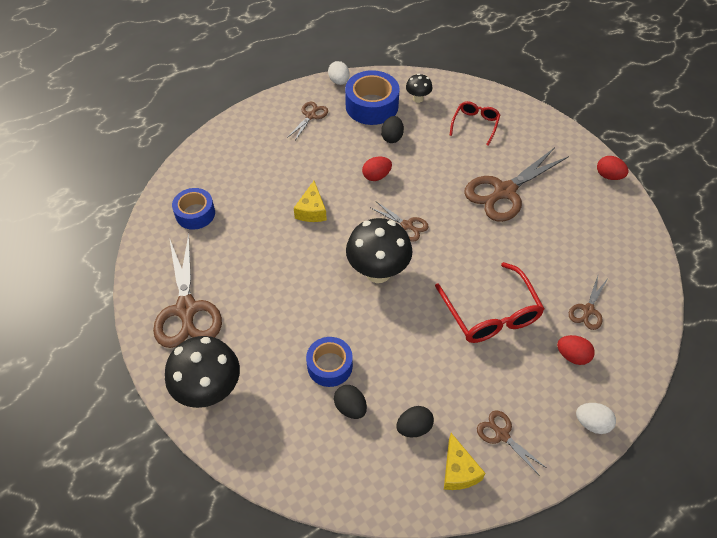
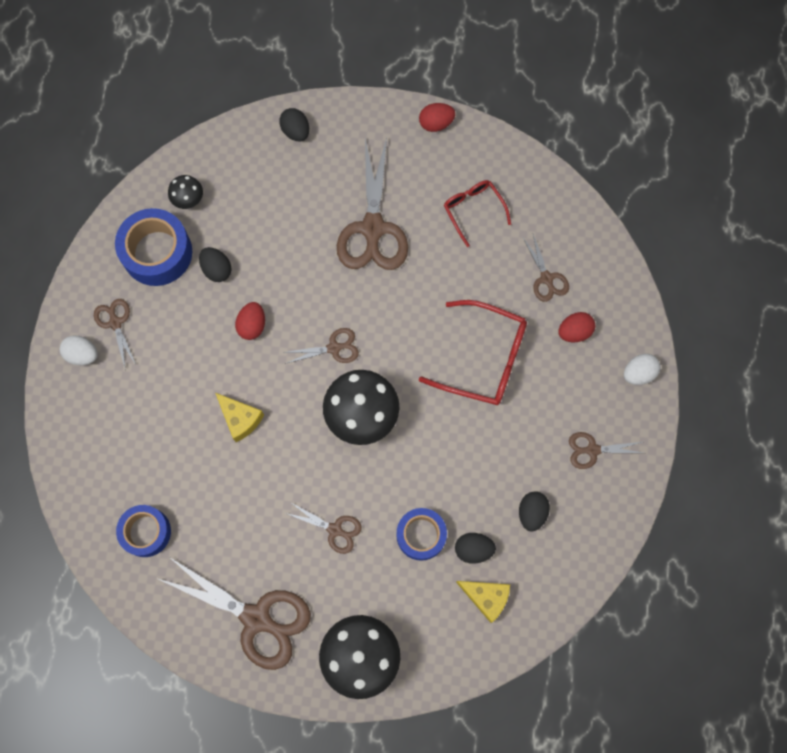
camera: 50 degrees left, 20 degrees up
white egg [328,61,350,85] -> white egg moved to [60,335,98,365]
yellow cheese [444,433,485,490] -> yellow cheese moved to [456,581,510,623]
red glasses [450,101,500,146] -> red glasses moved to [444,180,511,247]
none -> black egg [279,108,309,141]
none -> brown scissors [286,502,362,554]

